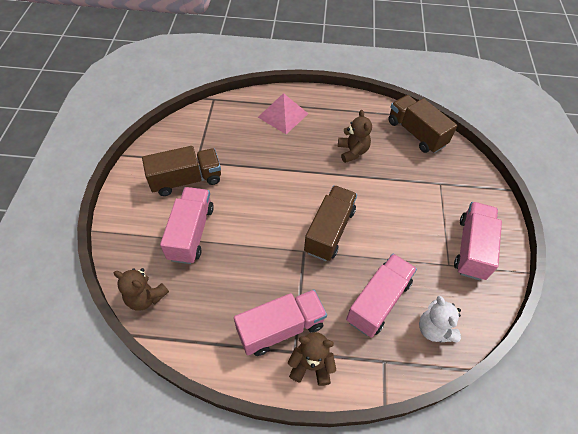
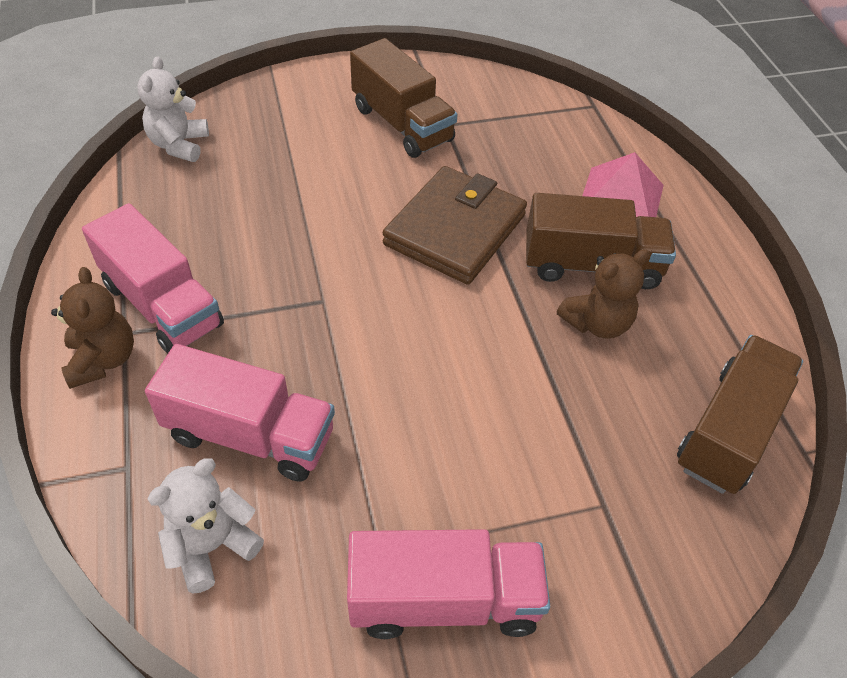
camera: 70 degrees right, 5 degrees down
brown teddy bear [114,268,169,311] -> white teddy bear [137,56,209,162]
pink truck [160,187,214,264] -> none
brown truck [304,185,357,261] -> brown truck moved to [526,193,676,289]
none -> brown wallet [383,166,527,285]

